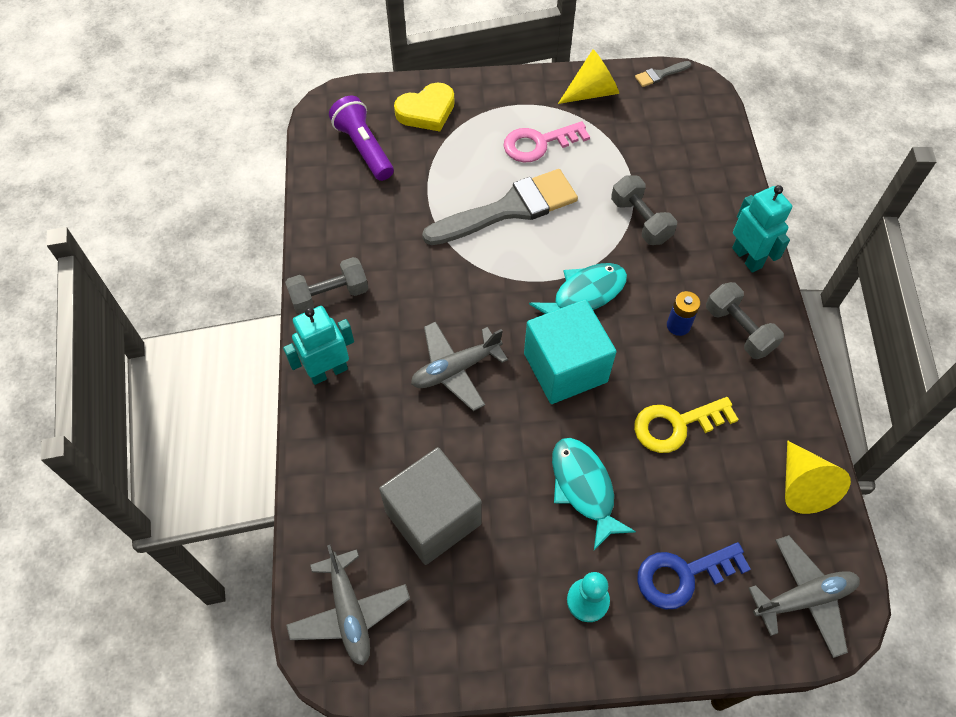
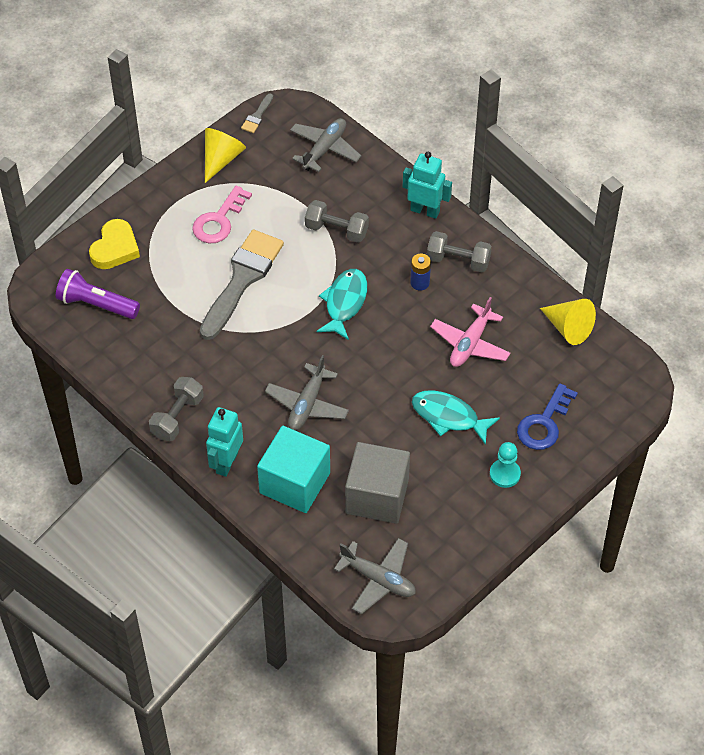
camera: 40 degrees left, 5 degrees down
turquoise cube [524,299,617,404] -> turquoise cube moved to [257,426,330,513]
yellow key [634,397,739,453] -> pink plane [430,297,511,367]
grey plane [749,535,860,658] -> grey plane moved to [290,118,362,172]

